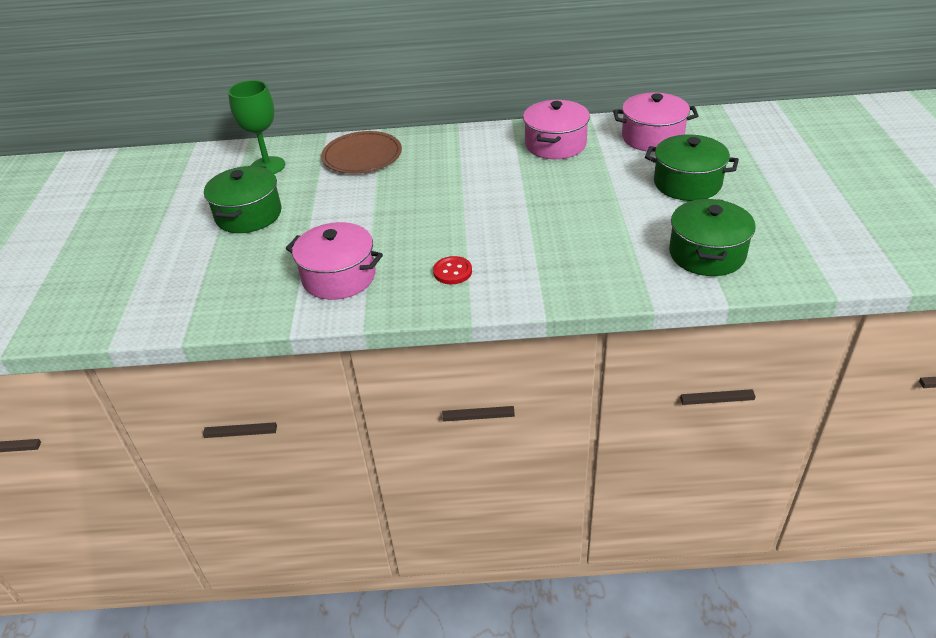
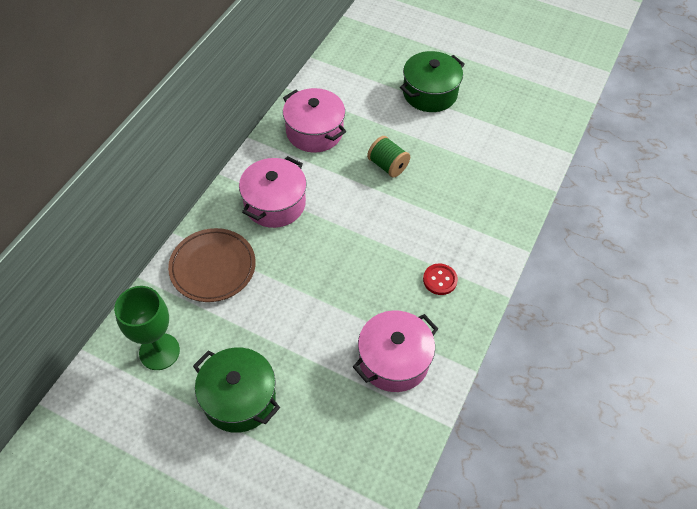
camera: 65 degrees left, 15 degrees up
pink pot [613,93,699,152] -> pink pot moved to [239,156,307,228]
green pot [669,198,756,276] -> none
none -> green spool [367,136,410,178]

